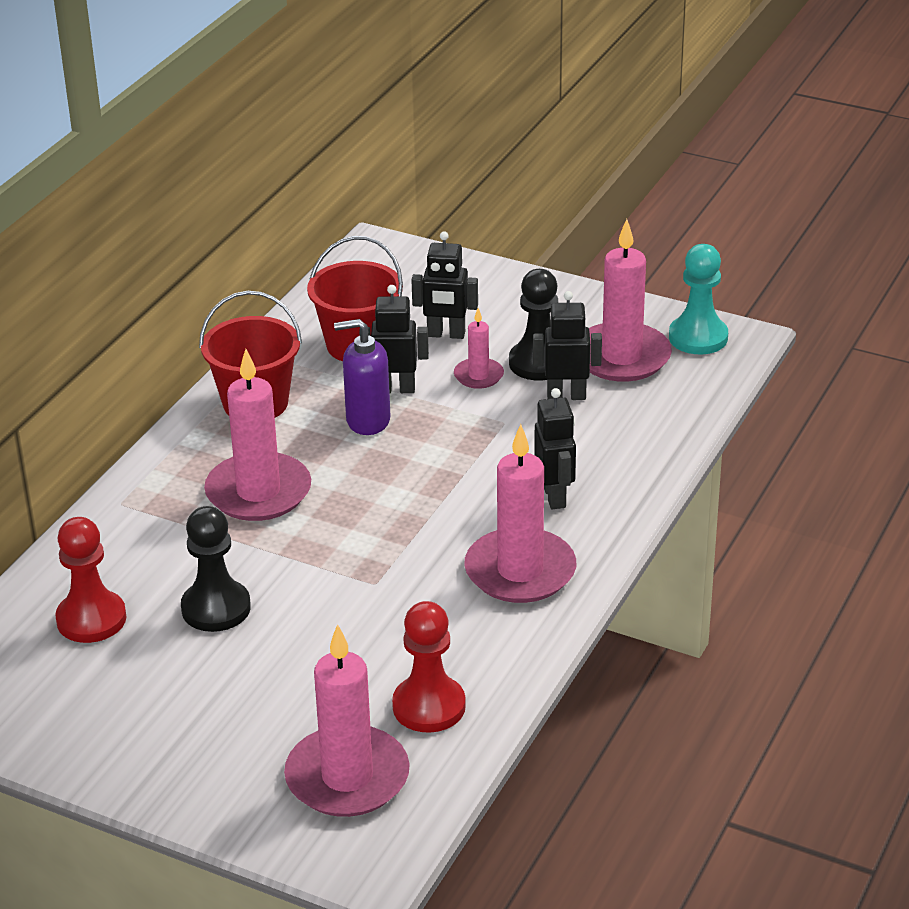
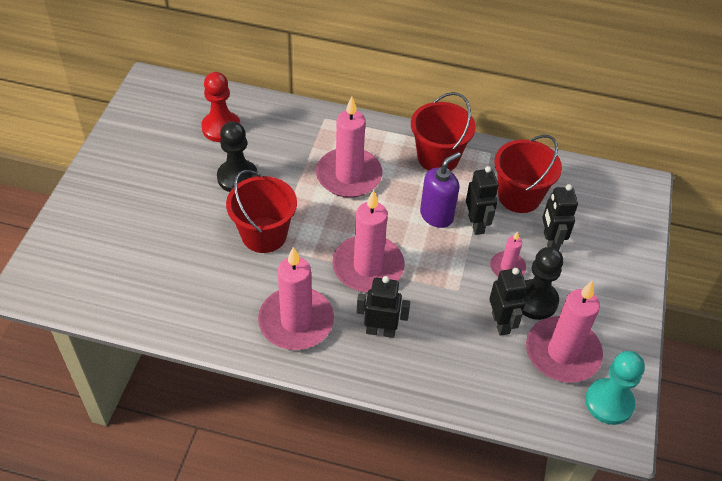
camera: 75 degrees right, 15 degrees up
pink candle [284,624,410,817] -> pink candle moved to [332,190,404,292]
purple soap dispenser [334,319,390,435] -> purple soap dispenser turned 60 degrees clockwise [420,152,461,228]
red pawn [392,601,466,733] -> none
black robot [534,388,576,509] -> black robot turned 150 degrees counterclockwise [357,276,410,338]
none -> red bucket [226,170,297,253]

